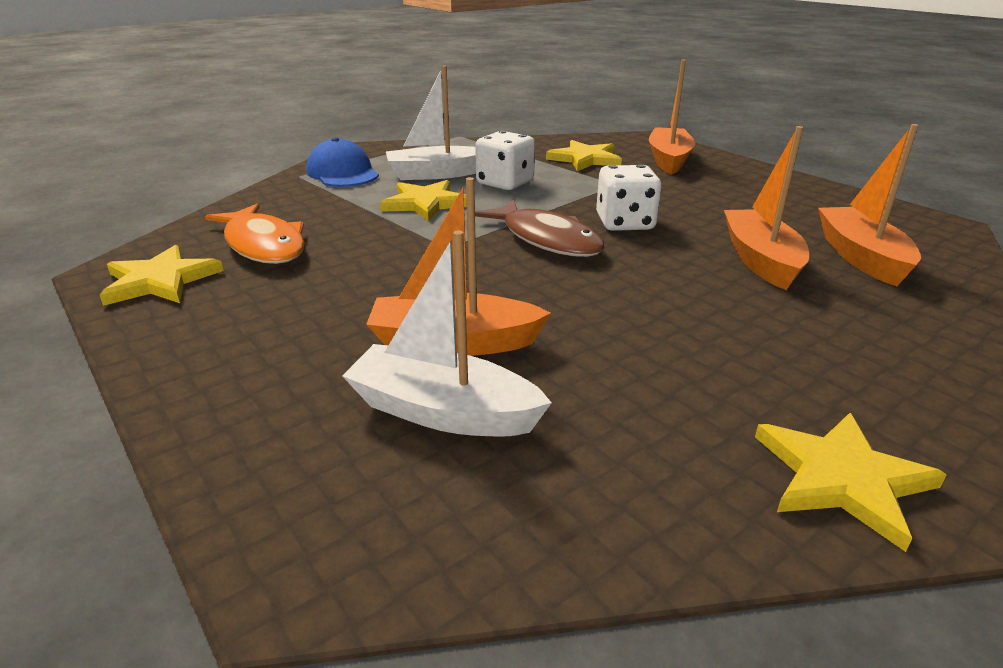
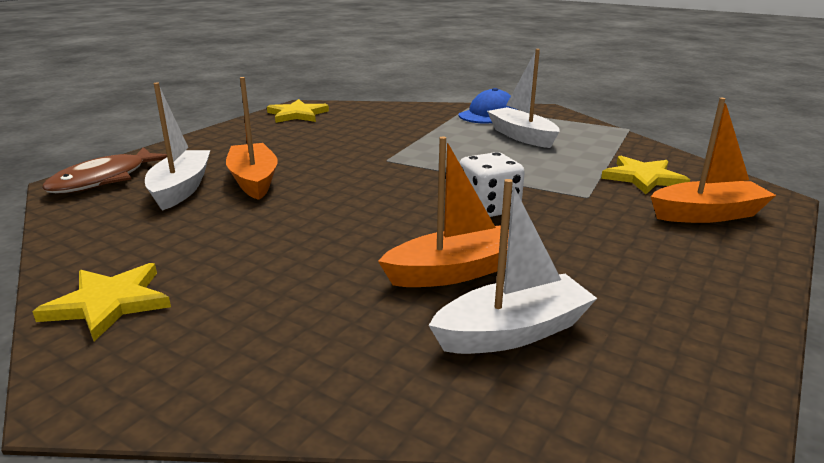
camera: 70 degrees right, 5 degrees down
orange fish [205,203,304,264] -> none
yellow star [380,180,467,222] -> none
white dice [475,131,535,190] -> none
brown fish [475,200,605,257] -> brown fish moved to [42,147,167,193]
orange boat [818,124,921,286] -> white boat [428,179,597,354]

